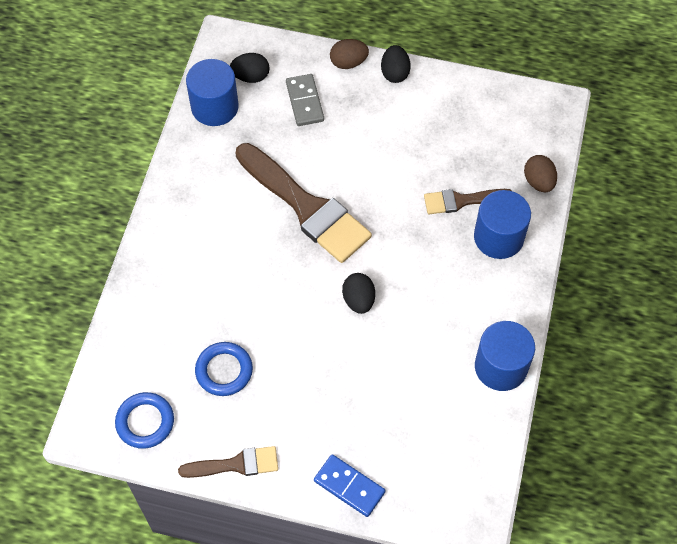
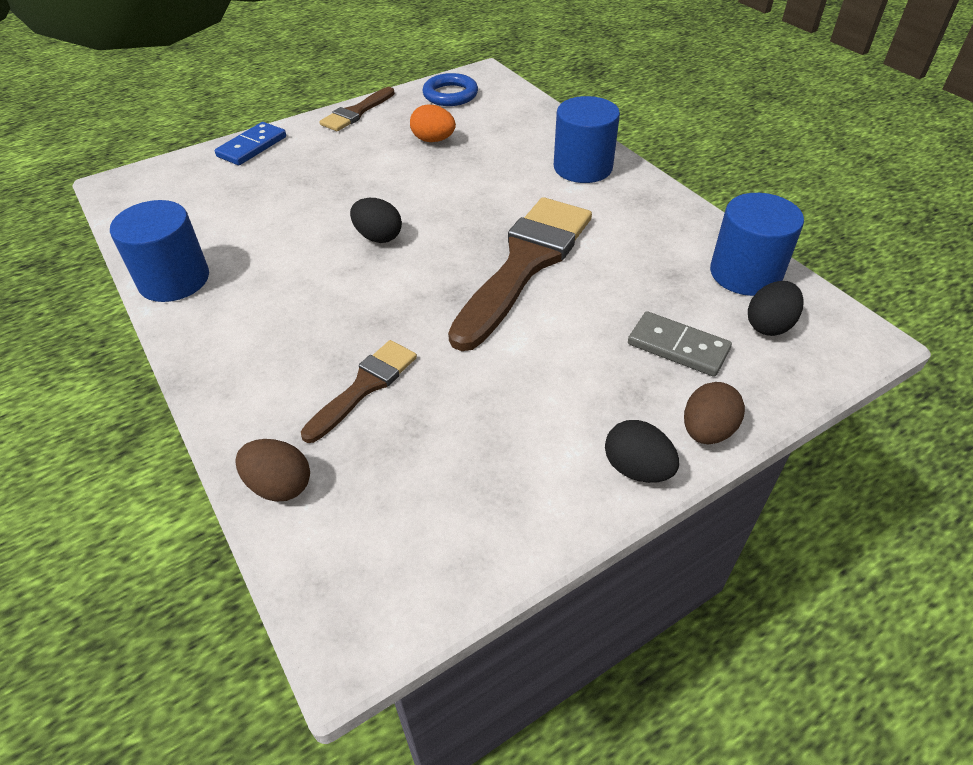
camera: 135 degrees right, 15 degrees down
blue ring [195,342,253,396] -> orange egg [410,104,456,142]
brown brush [235,143,372,263] -> brown brush turned 120 degrees clockwise [448,197,592,351]
blue domino [314,454,386,517] -> blue domino turned 45 degrees counterclockwise [215,122,286,165]
blue cylinder [474,190,531,259] -> blue cylinder moved to [554,96,620,183]

